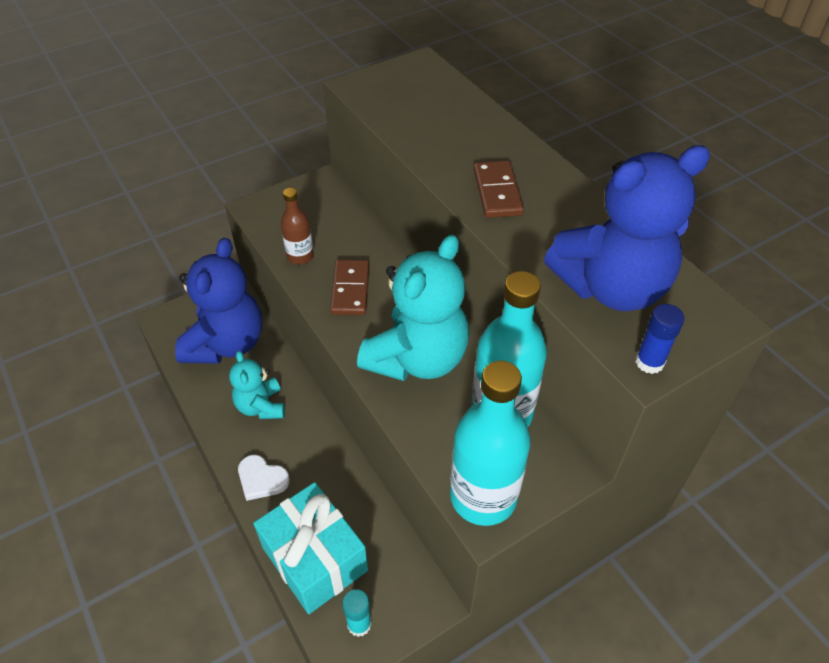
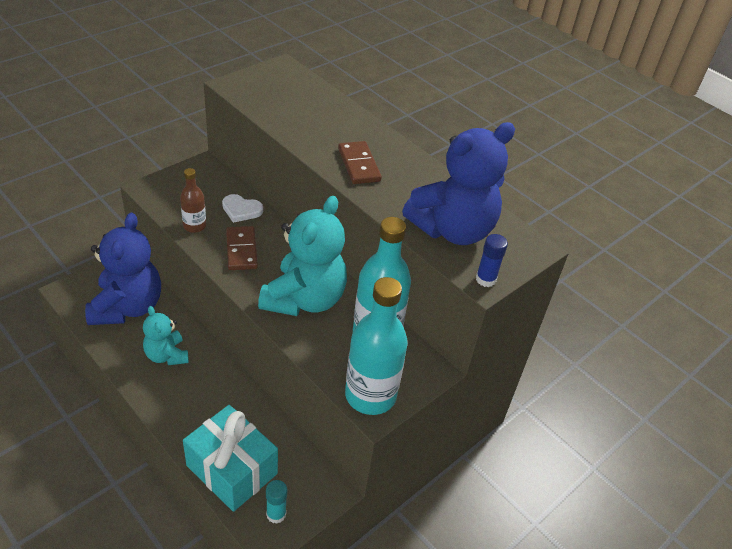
camera: 15 degrees left, 5 degrees down
white heart [238,455,290,501] -> white heart moved to [222,194,263,223]

